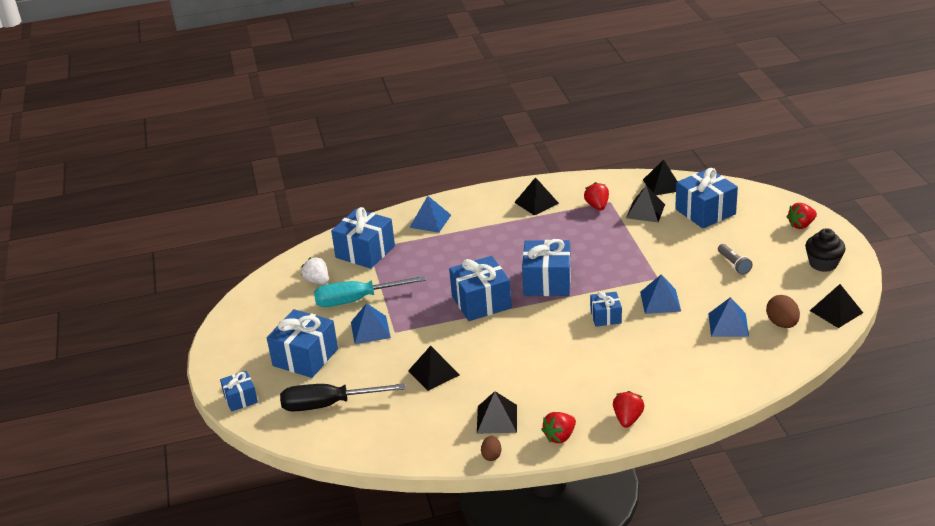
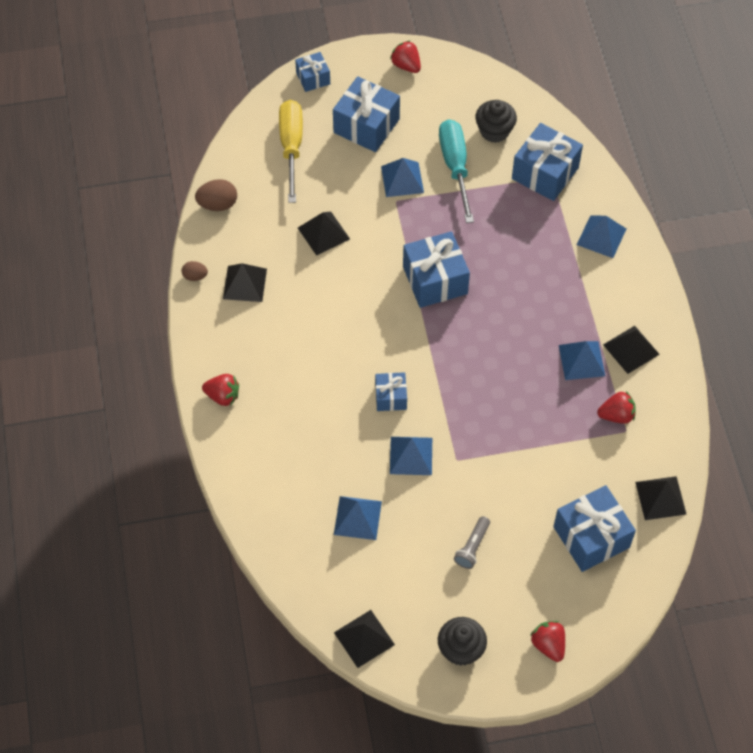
camera: 90 degrees right, 25 degrees up
black screwdriver [280,383,406,412] -> yellow screwdriver [279,100,303,203]
white strawberry [301,257,329,285] -> black cupcake [475,100,517,143]
blue gift [522,239,571,296] -> none
red strawberry [541,412,576,443] -> red strawberry moved to [390,40,421,73]
black pyramid [626,186,665,222] -> none
grey flashlight [718,244,752,275] -> grey flashlight turned 45 degrees counterclockwise [454,516,490,569]
brown egg [766,295,800,328] -> brown egg moved to [195,179,237,211]
none -> blue pyramid [559,341,605,380]

